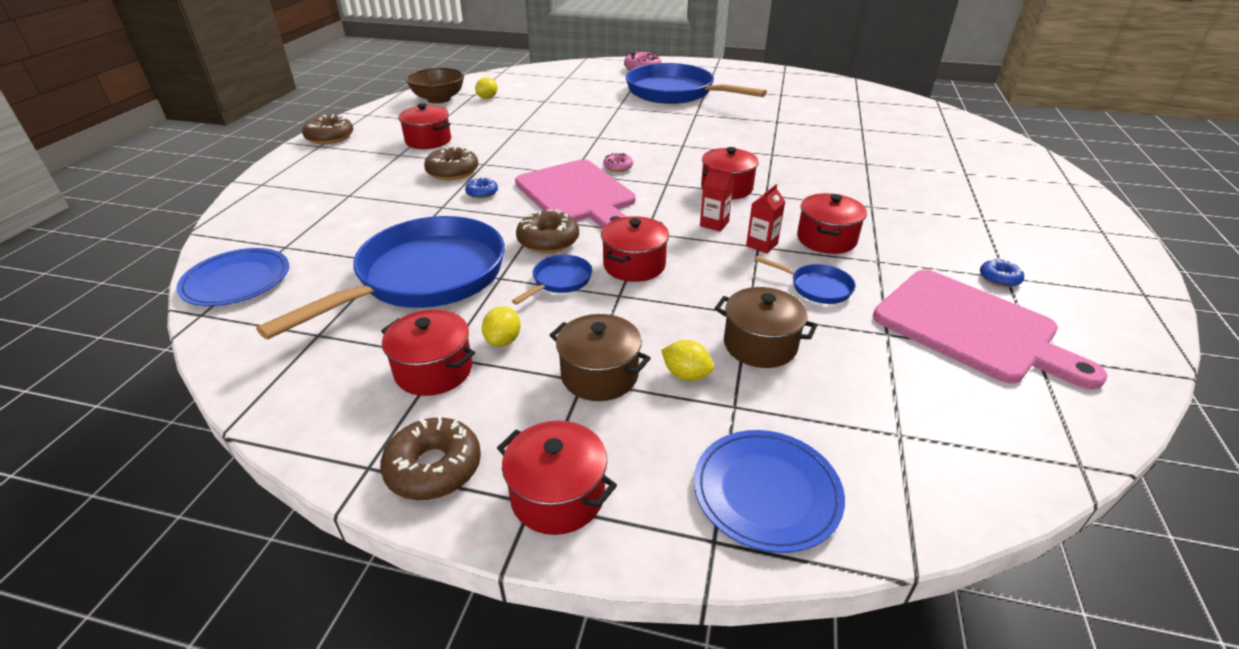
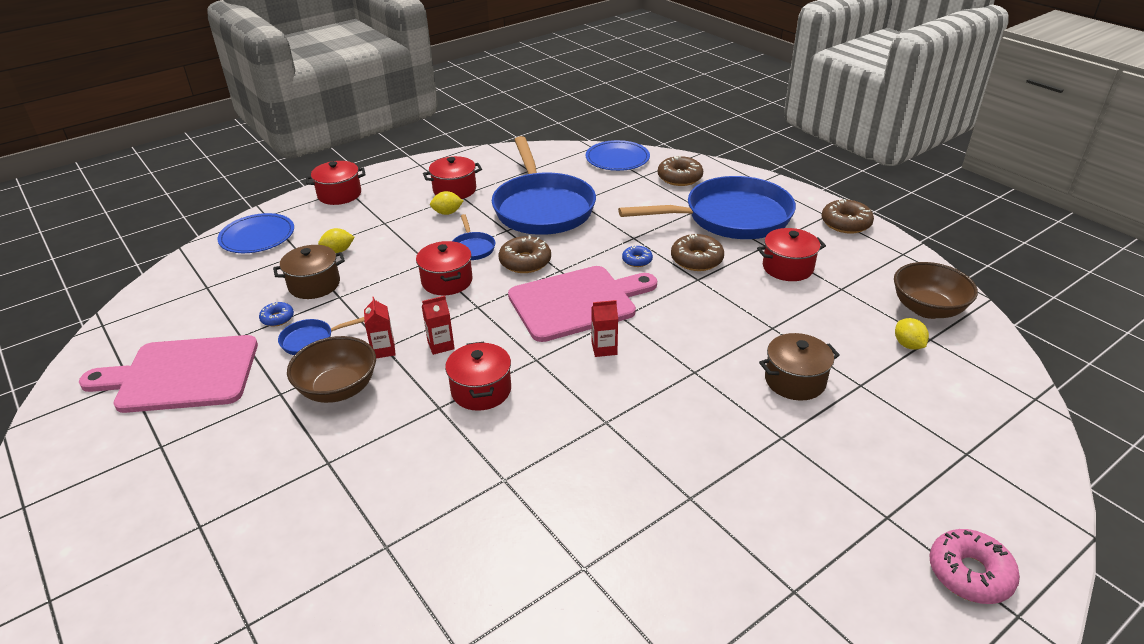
camera: 130 degrees right, 0 degrees up
brown donut [380,416,481,500] -> brown donut moved to [658,156,703,186]
yellow lemon [482,306,521,347] -> yellow lemon turned 60 degrees counterclockwise [430,191,463,215]
pink cutting board [515,159,635,229] -> pink cutting board turned 150 degrees clockwise [508,266,657,342]
brown pot [549,314,651,401] -> brown pot moved to [759,333,840,400]
pink donut [603,153,633,172] -> red carton [591,300,618,357]
blue pan [626,63,767,104] -> blue pan moved to [618,176,796,239]
red pot [797,193,867,254] -> brown bowl [287,336,376,403]
blue donut [980,258,1024,287] -> blue donut moved to [259,302,294,327]

